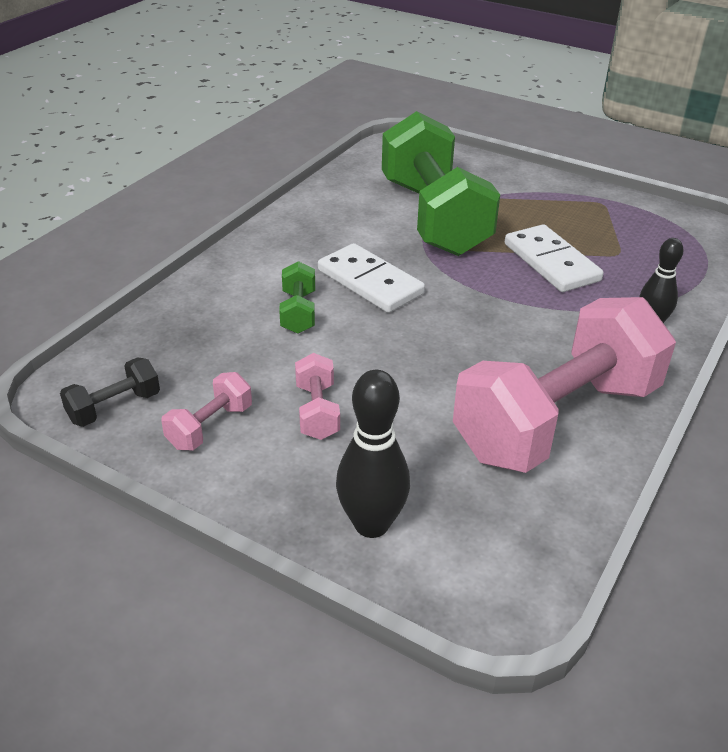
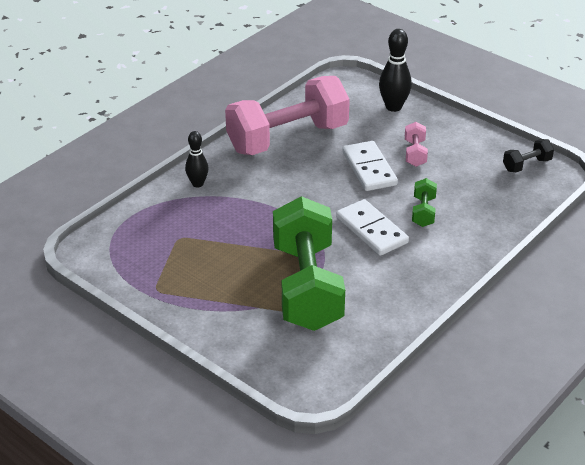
camera: 170 degrees left, 0 degrees up
pink dumbbell [161,372,252,450] -> none
white domino [505,224,604,292] -> white domino moved to [343,141,398,191]

